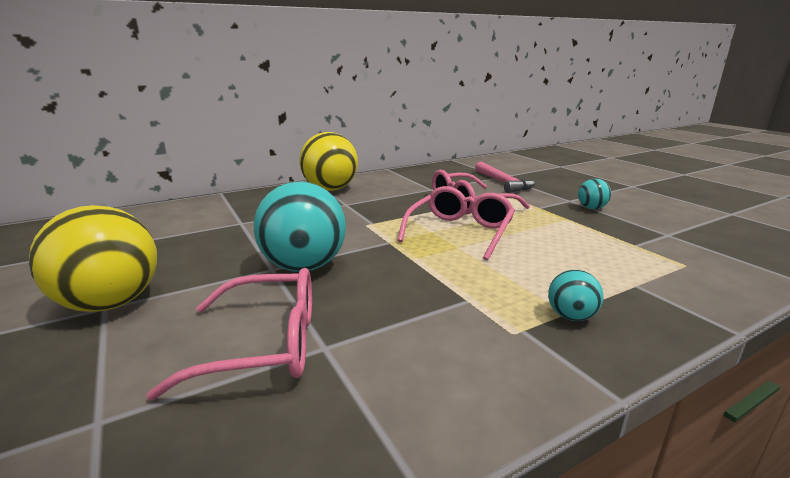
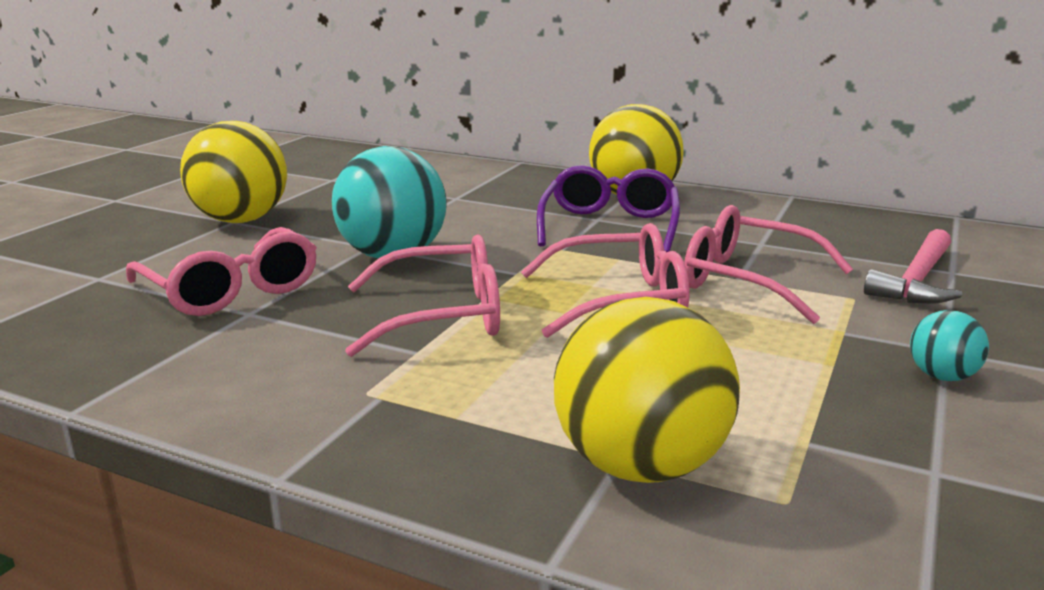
camera: 55 degrees right, 0 degrees up
turquoise ball [548,270,604,321] -> none
none -> pink glasses [345,234,500,357]
none -> purple glasses [537,165,680,252]
none -> yellow ball [554,297,740,483]

